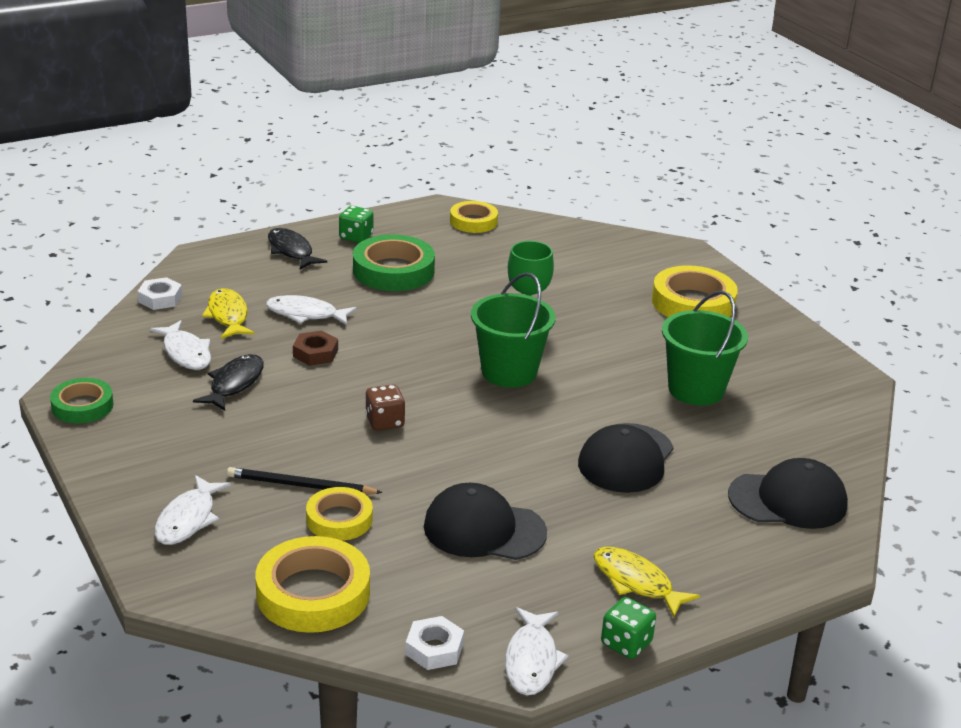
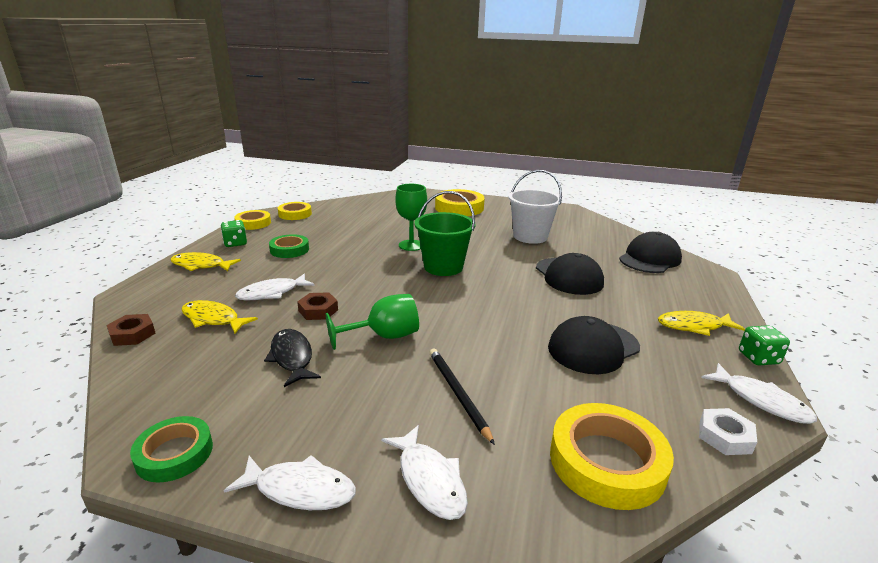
camera: 45 degrees left, 5 degrees down
white nut [137,277,182,310] -> brown nut [106,314,155,346]
white fish [150,320,211,370] -> white fish moved to [224,455,356,510]
black pencil [227,467,383,495] -> black pencil turned 105 degrees clockwise [429,348,495,445]
black fish [268,228,327,270] -> yellow fish [170,252,241,271]
yellow tape [306,487,373,541] -> yellow tape moved to [234,210,271,230]
green tape [353,235,435,291] -> green tape [269,234,309,258], size x0.62
brown dice [365,384,406,431] -> none
green bucket [662,291,748,406] -> white bucket [508,170,562,244]
none -> green goblet [326,294,419,350]

